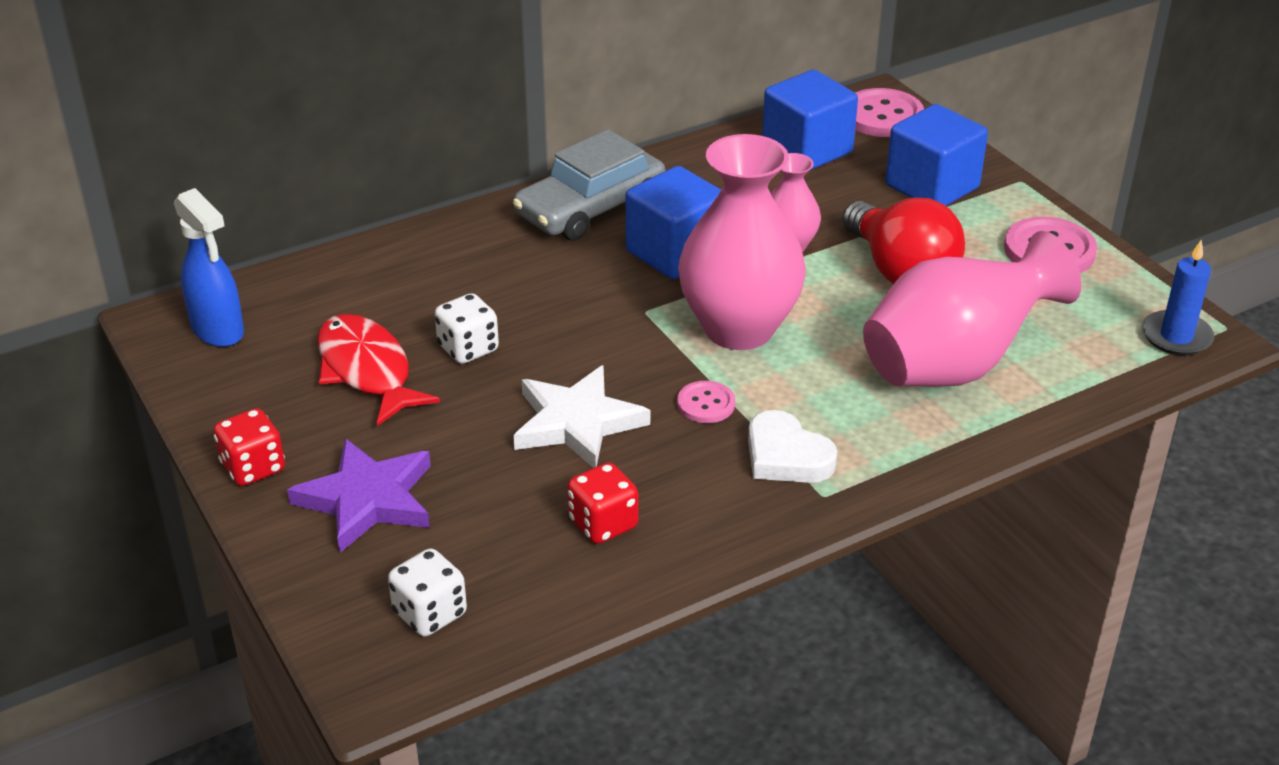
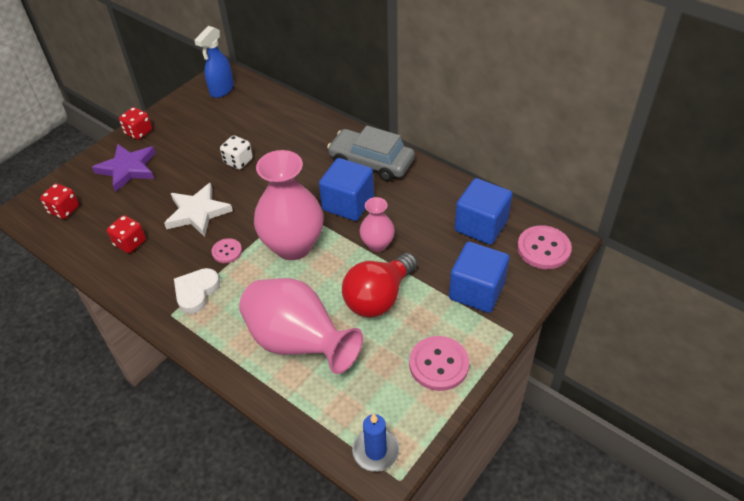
camera: 70 degrees right, 10 degrees up
red fish [317,314,440,426] -> none
white dice [388,548,467,637] -> red dice [40,184,79,219]

